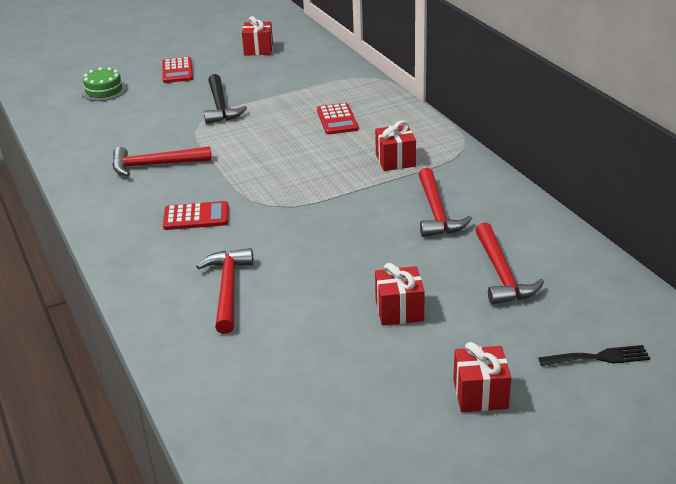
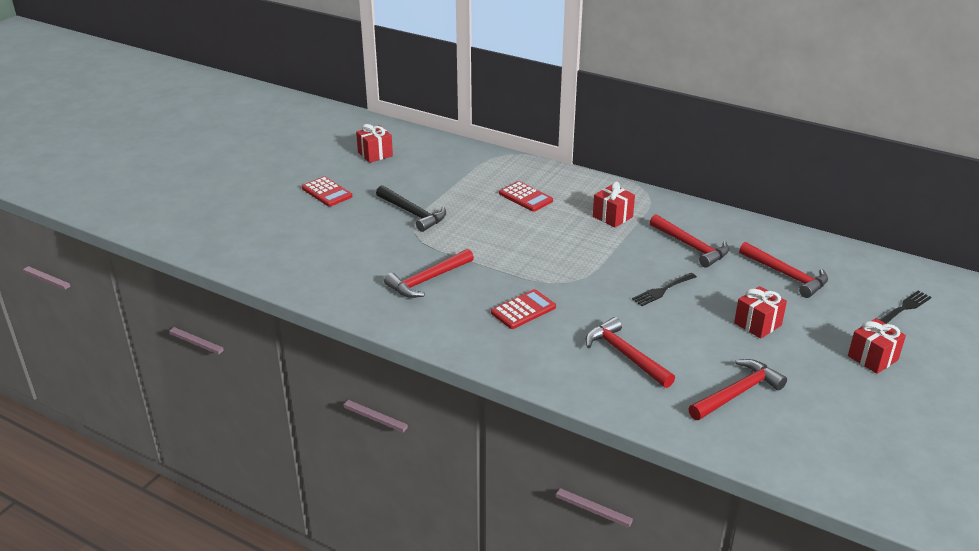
camera: 35 degrees left, 0 degrees up
green cake [82,67,126,101] -> none
none -> black fork [632,273,697,306]
none -> red hammer [688,359,787,420]

